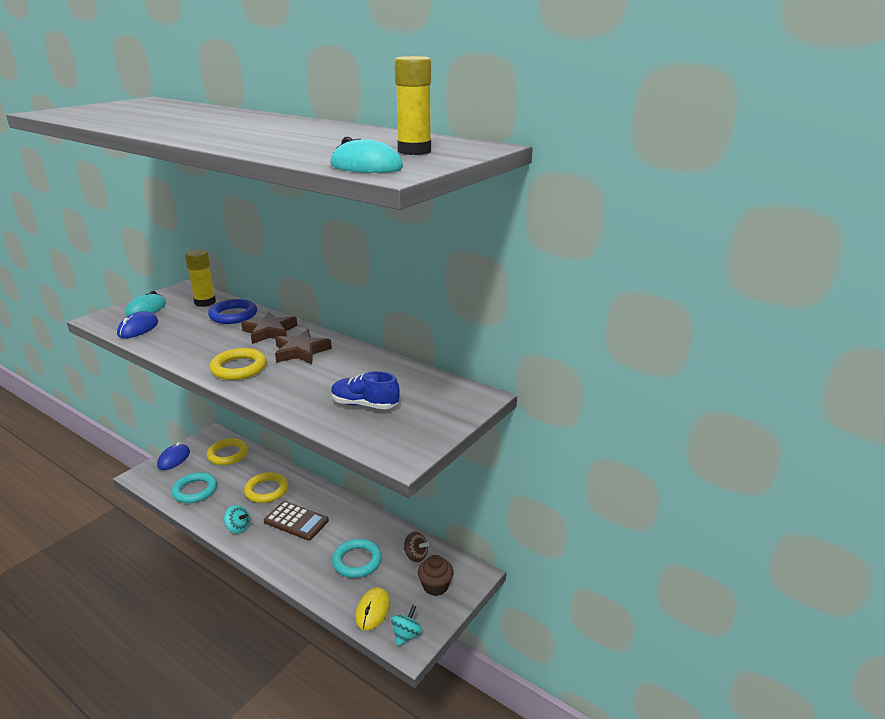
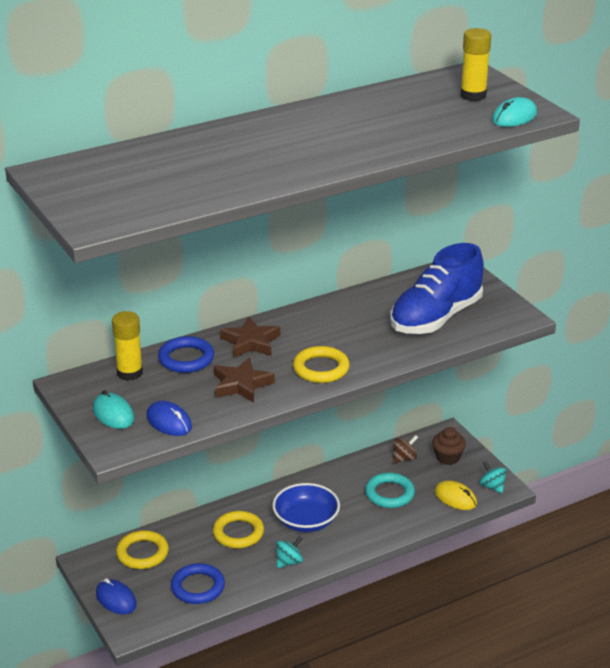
camera: 65 degrees left, 5 degrees up
turquoise ring [172,472,217,503] -> blue ring [171,563,225,604]
brown calculator [264,501,329,541] -> blue bowl [272,483,340,532]
brown star [275,329,332,364] -> brown star moved to [214,357,275,403]
blue shoe [331,371,400,409] -> blue shoe [390,243,484,334], size x1.92

